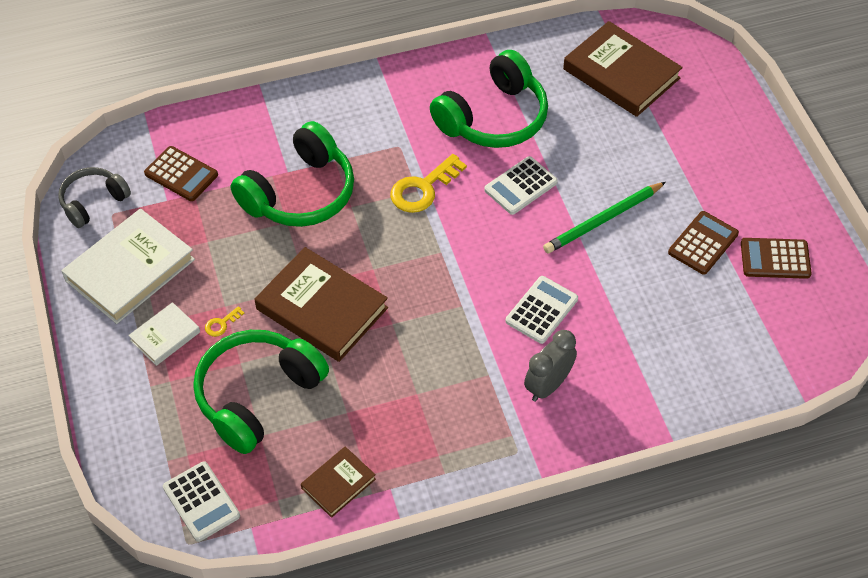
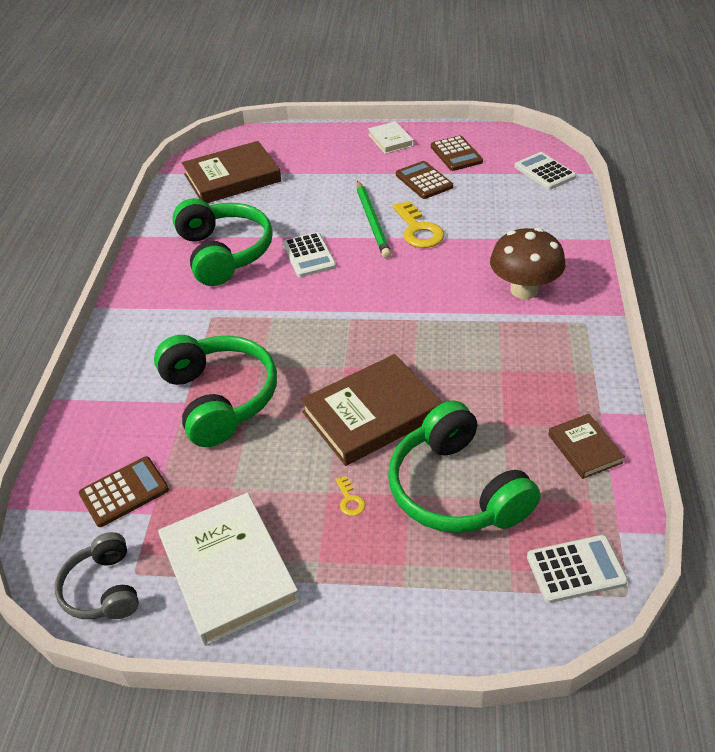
camera: 65 degrees left, 10 degrees down
white book [128,302,200,366] -> white book moved to [368,121,414,154]
yellow key [390,154,467,213] -> yellow key moved to [392,201,445,248]
white calculator [506,276,578,344] -> white calculator moved to [515,152,576,190]
grey clock [524,330,577,402] -> brown mushroom [490,228,565,299]
brown calculator [741,238,812,279] -> brown calculator turned 45 degrees counterclockwise [431,136,483,171]

